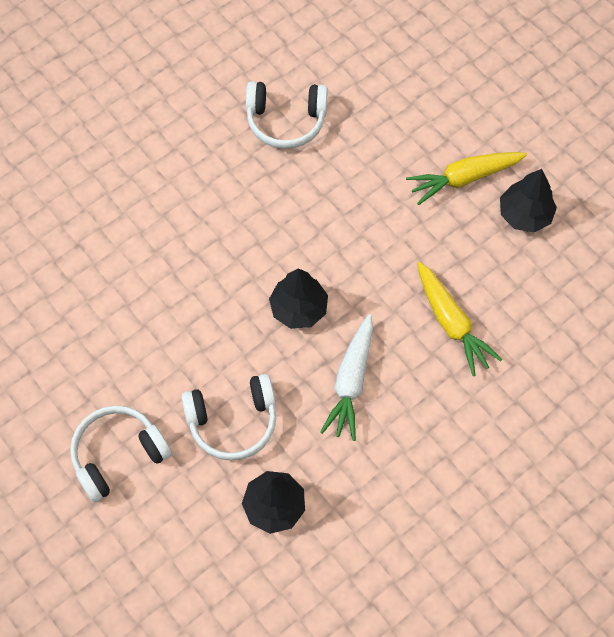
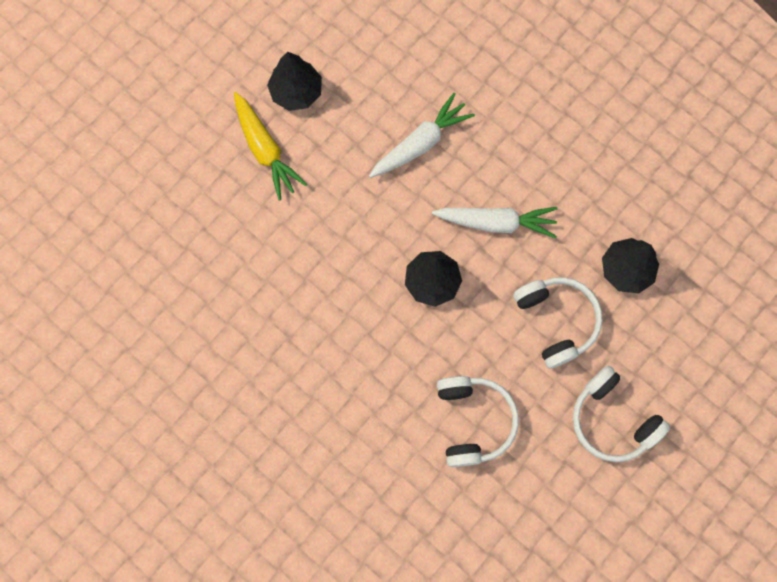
camera: 100 degrees left, 10 degrees up
white headphones [246,81,328,149] -> white headphones moved to [437,376,519,467]
yellow carrot [417,262,503,376] -> white carrot [369,93,475,178]

